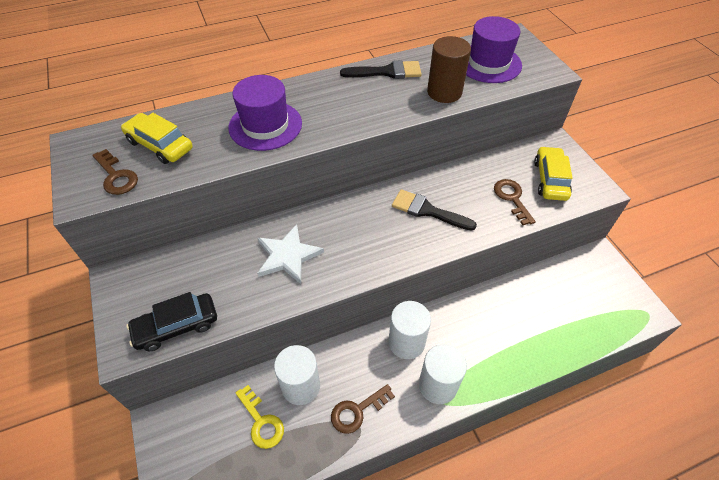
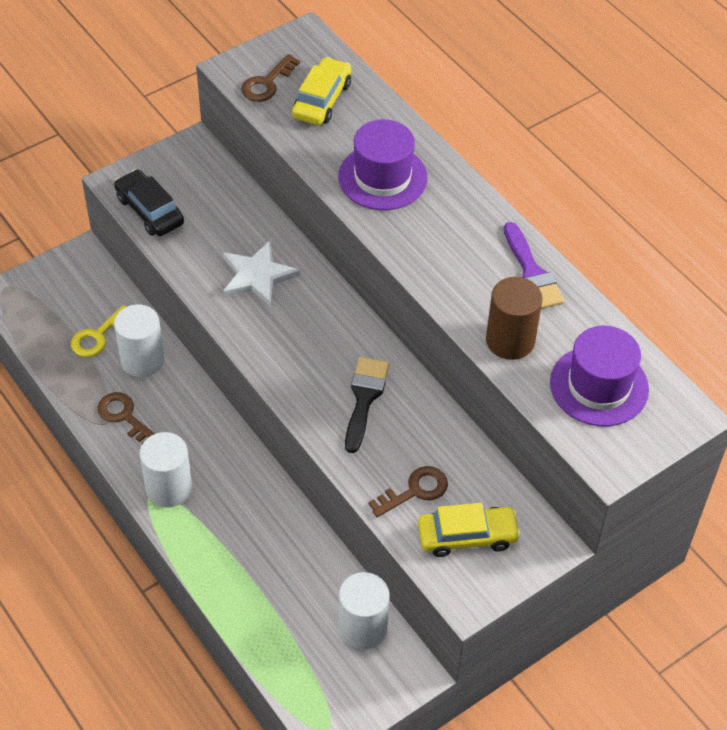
camera: 75 degrees right, 0 degrees up
black brush [340,60,422,79] -> purple brush [504,222,564,309]
white cylinder [389,301,431,359] -> white cylinder moved to [339,572,390,649]

